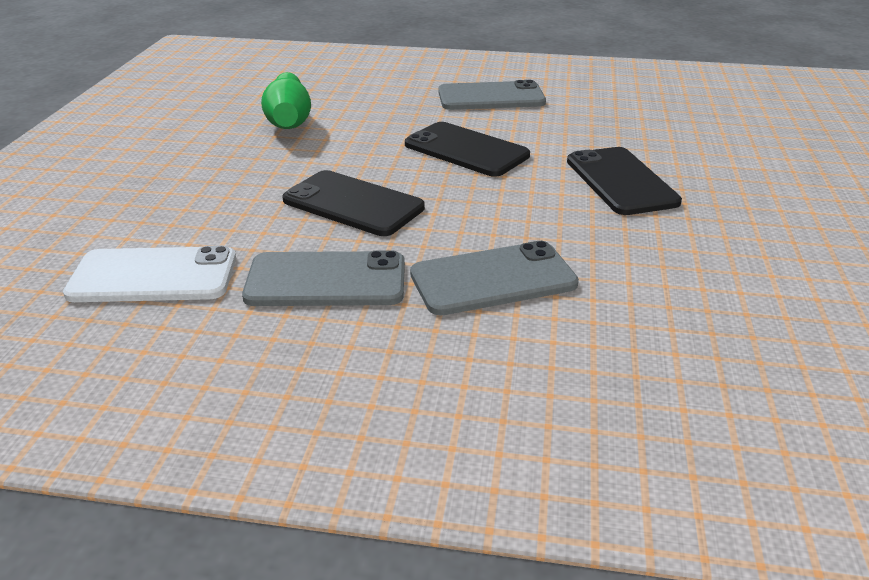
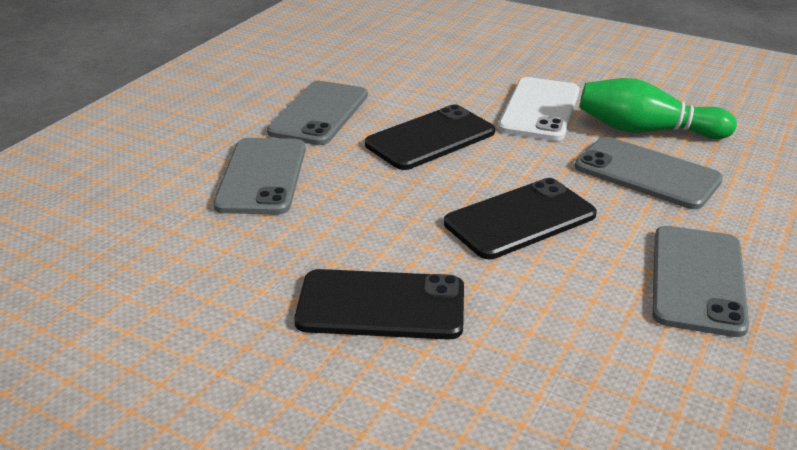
camera: 110 degrees right, 0 degrees up
white phone [63,246,236,302] -> white phone moved to [498,77,580,141]
none -> grey phone [575,137,723,209]

